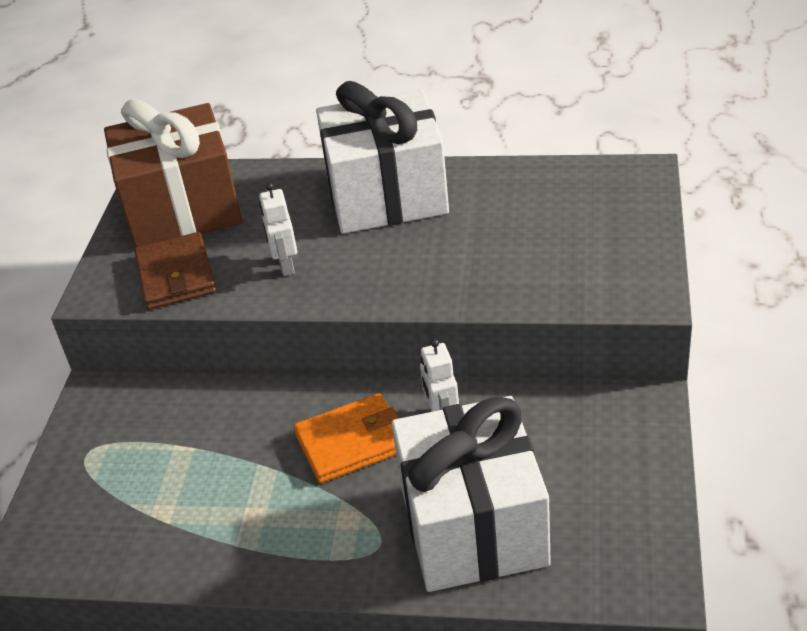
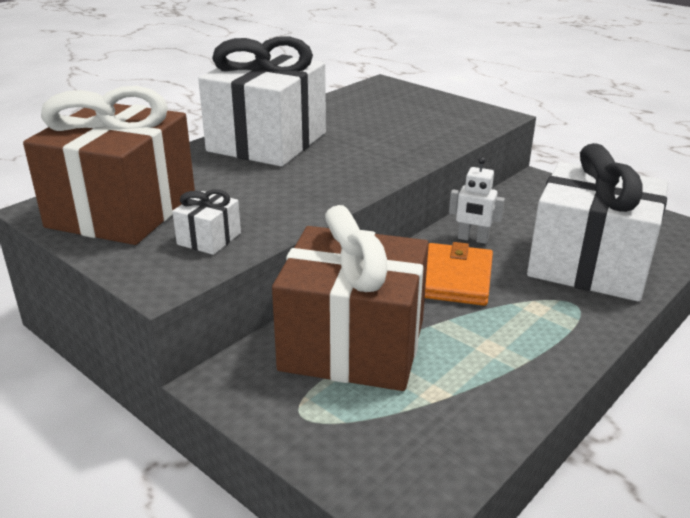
camera: 60 degrees left, 10 degrees down
brown wallet [134,232,216,310] -> white gift [172,189,241,255]
white robot [259,183,297,276] -> none
none -> brown gift [272,205,429,391]

